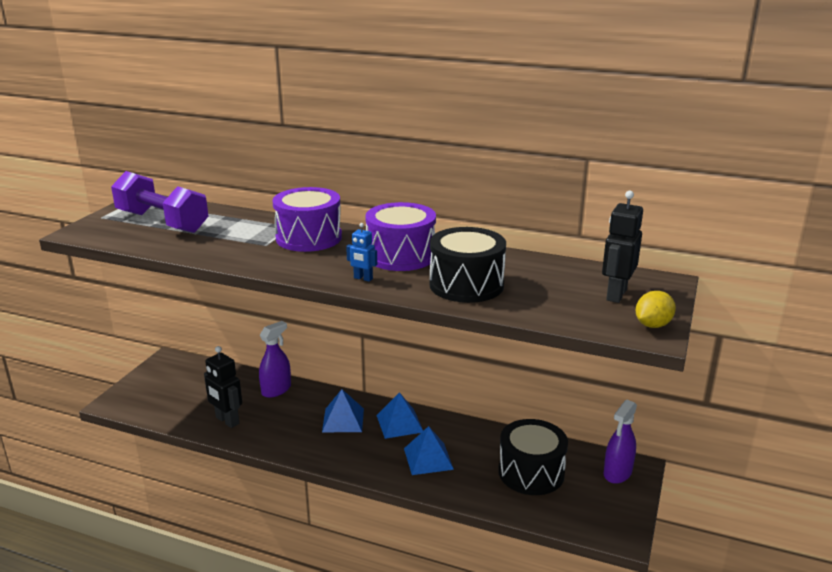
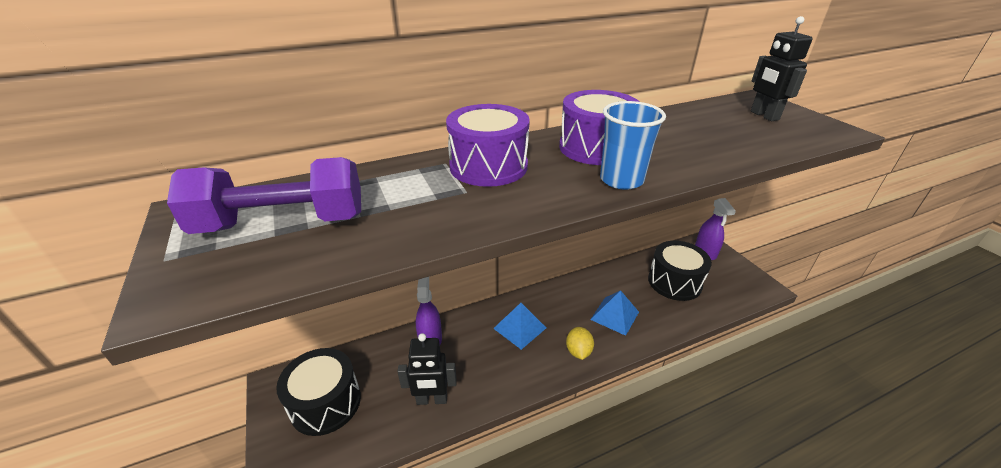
camera: 45 degrees left, 10 degrees up
blue robot [346,223,377,282] -> blue cup [600,101,666,190]
blue pyramid [376,392,423,439] -> none
black drum [429,227,506,303] -> black drum moved to [276,348,361,436]
yellow lemon [635,291,676,328] -> yellow lemon moved to [566,327,594,360]

